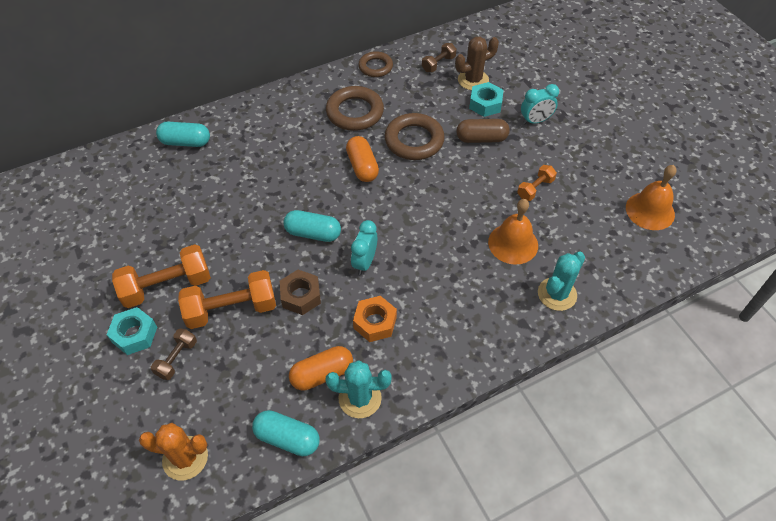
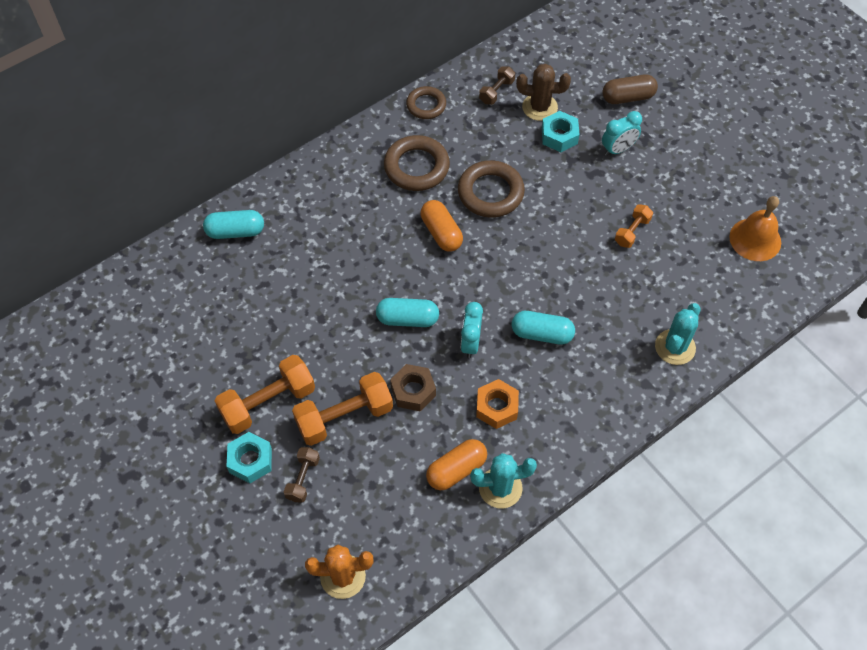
camera: 10 degrees left, 5 degrees up
turquoise capsule [252,410,320,456] -> turquoise capsule moved to [512,311,575,345]
brown cactus [455,37,499,90] -> brown cactus turned 45 degrees clockwise [516,64,571,121]
brown capsule [456,119,510,143] -> brown capsule moved to [602,75,658,104]
orange bell [488,199,538,265] -> none

